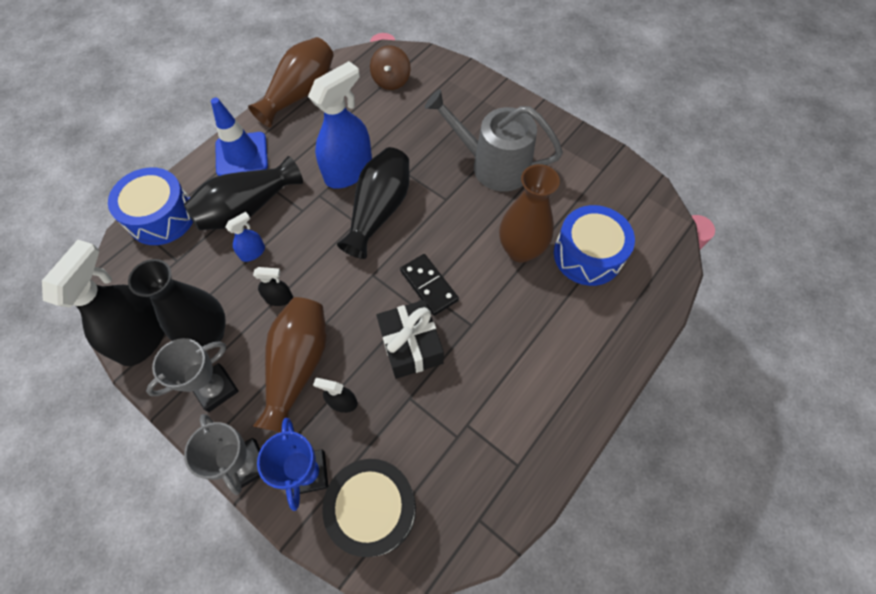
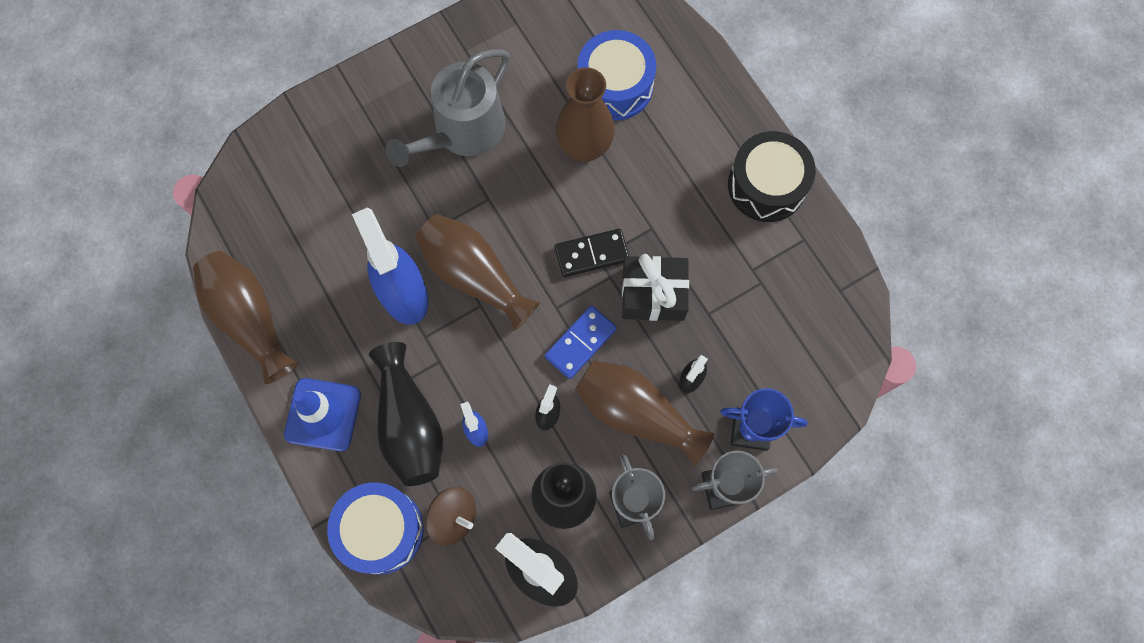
camera: 70 degrees left, 10 degrees up
black drum [322,459,416,557] -> black drum moved to [728,131,816,222]
black vase [337,147,410,259] -> brown vase [416,214,540,330]
brown spinning top [370,45,411,90] -> brown spinning top moved to [425,487,476,546]
none -> blue domino [545,305,617,379]

